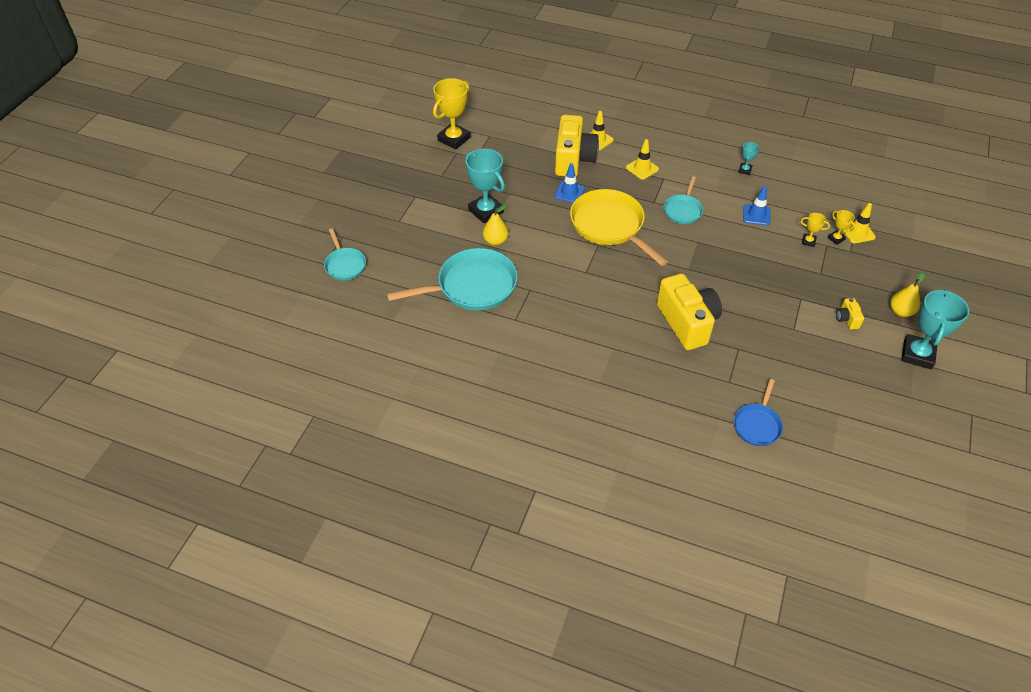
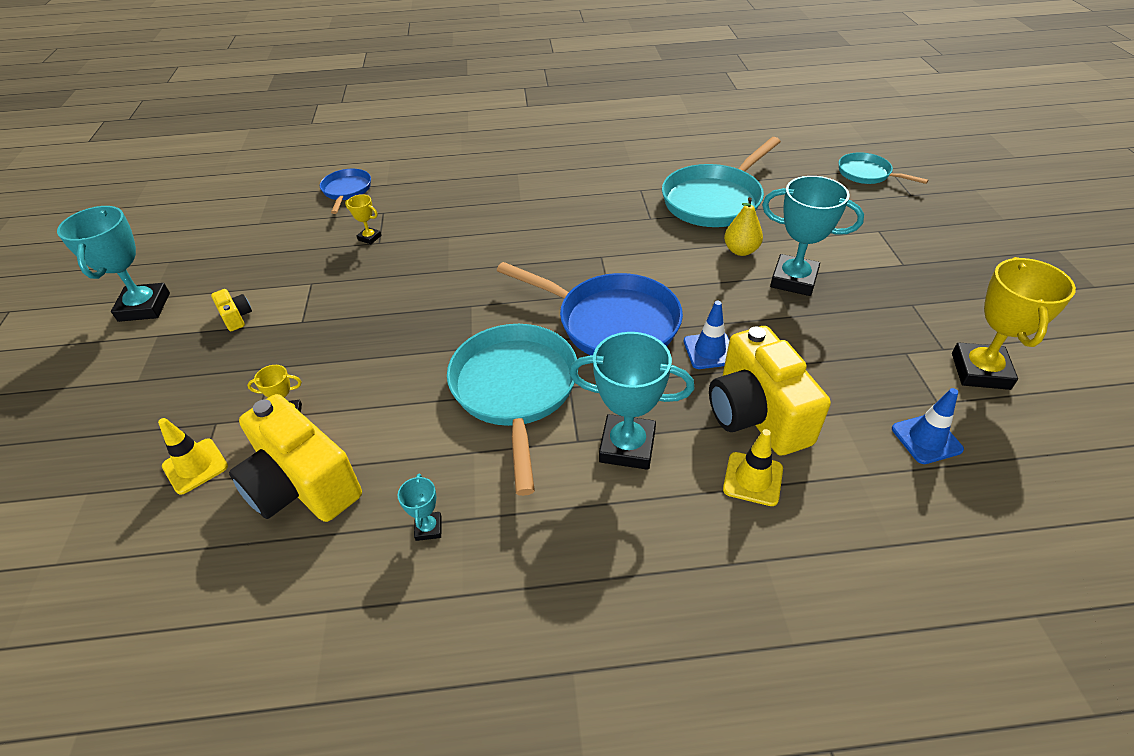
camera: 155 degrees right, 5 degrees down
yellow pan [570,189,668,266] -> blue pan [497,262,683,355]
yellow traffic cone [626,139,659,180] -> turquoise trophy [569,332,694,470]
yellow camera [657,273,722,350] -> yellow camera moved to [229,394,362,522]
turquoise pan [664,176,703,224] -> turquoise pan [447,324,578,496], size x1.85
blue traffic cone [743,186,771,226] -> blue traffic cone moved to [892,388,964,464]
yellow trophy [828,210,855,245] -> yellow trophy moved to [345,194,381,244]
yellow pear [890,273,925,317] -> none

